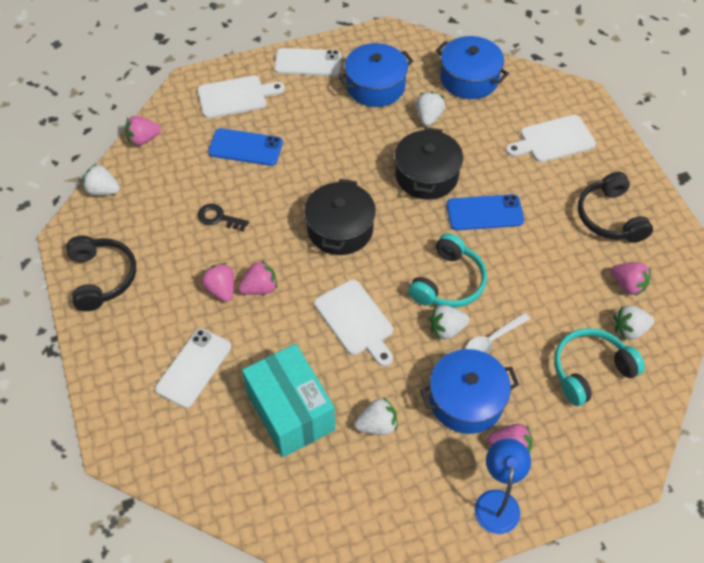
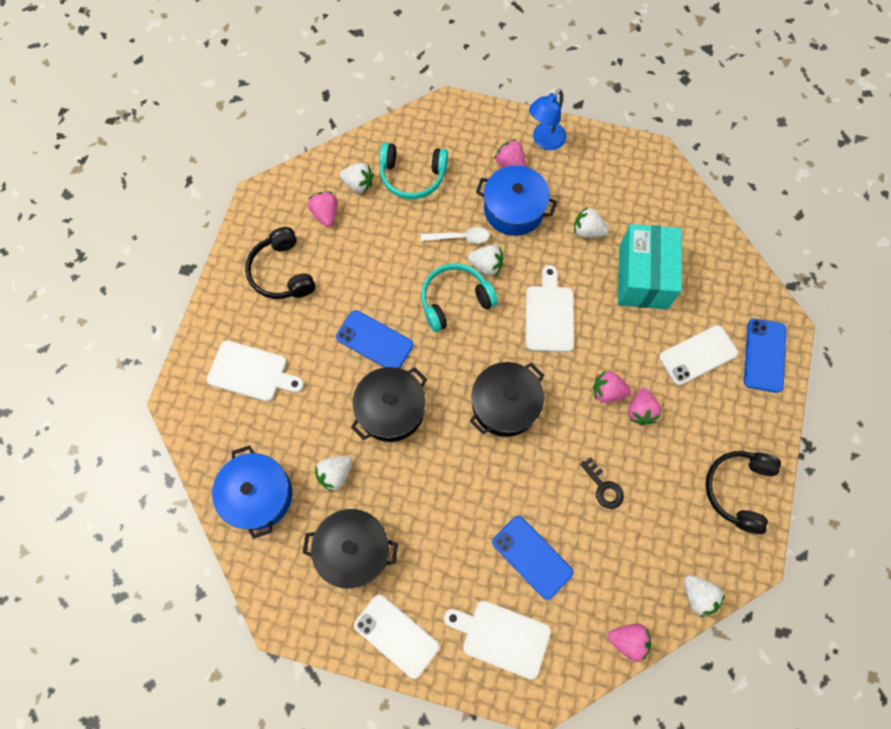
camera: 145 degrees left, 15 degrees up
blue pot [339,43,413,107] -> black pot [303,509,398,589]
black headphones [578,172,653,243] -> black headphones turned 135 degrees clockwise [245,227,315,299]
none -> blue phone [744,319,787,393]

